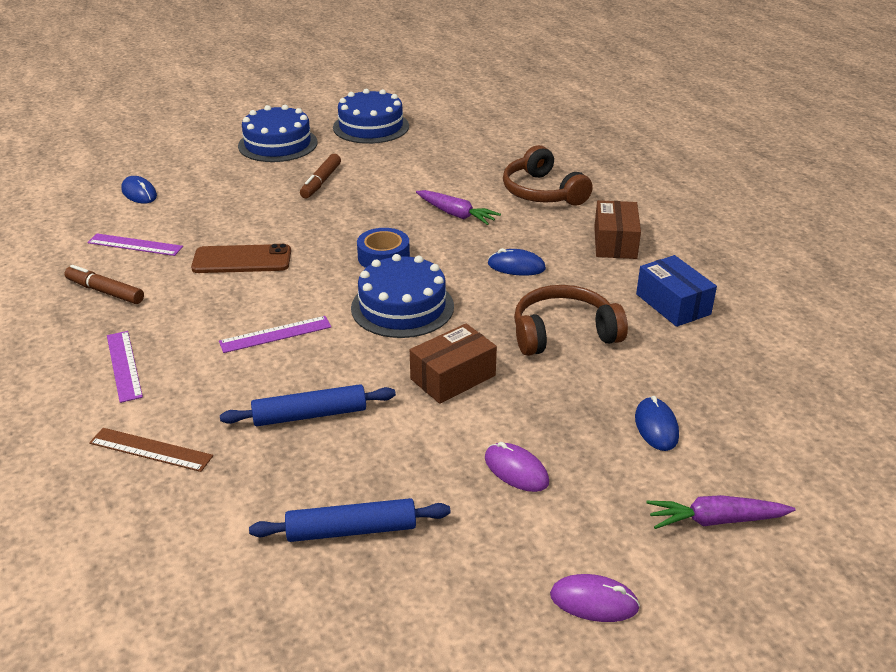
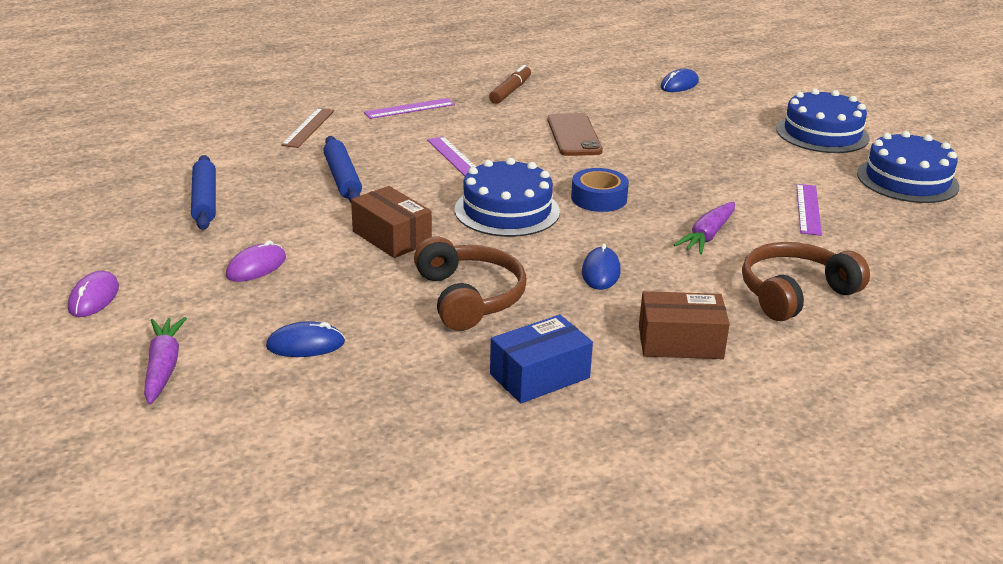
camera: 85 degrees right, 5 degrees down
purple ruler [87,233,183,256] -> purple ruler moved to [796,184,822,236]
brown marker [300,154,341,198] -> none

